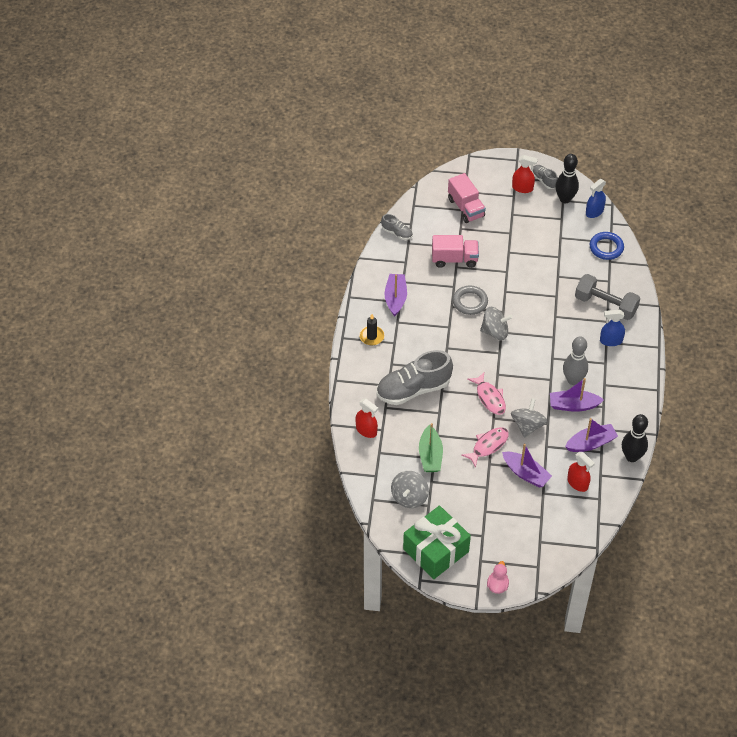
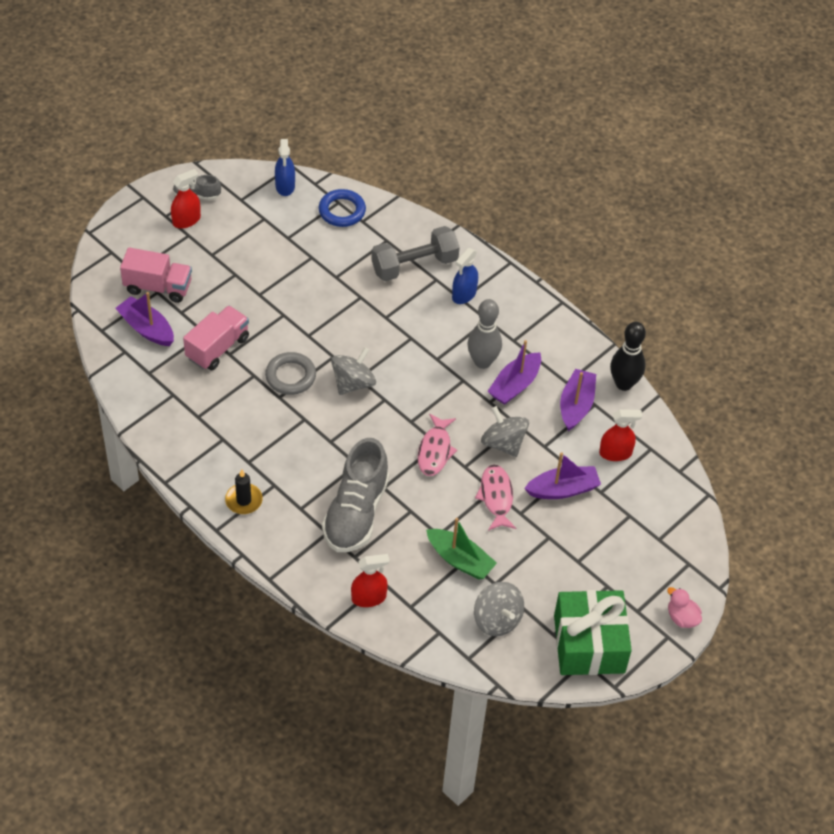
camera: 55 degrees left, 0 degrees up
grey shoe [381,214,413,240] -> none
purple boat [384,274,407,316] -> purple boat moved to [115,292,174,346]
pink fish [467,372,506,415] -> pink fish turned 90 degrees clockwise [418,413,458,476]
black bowling pin [555,154,579,203] -> none

